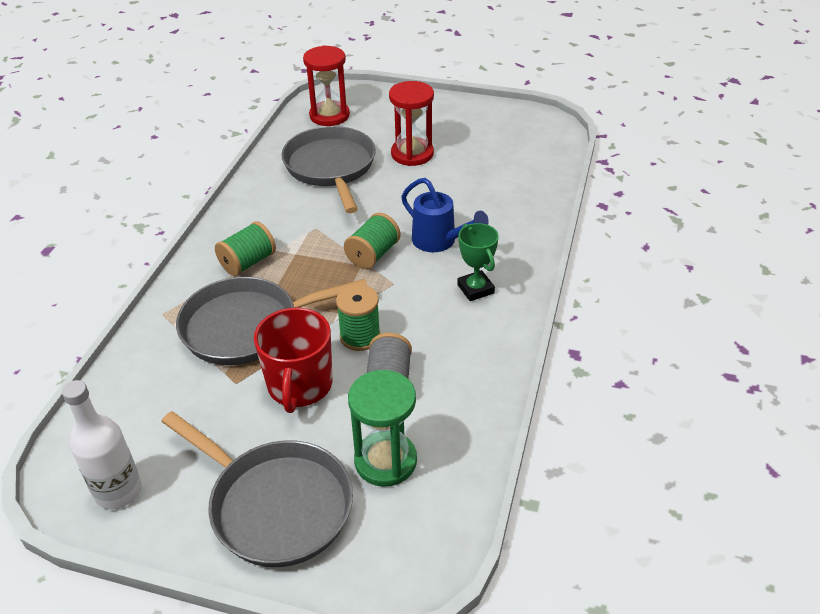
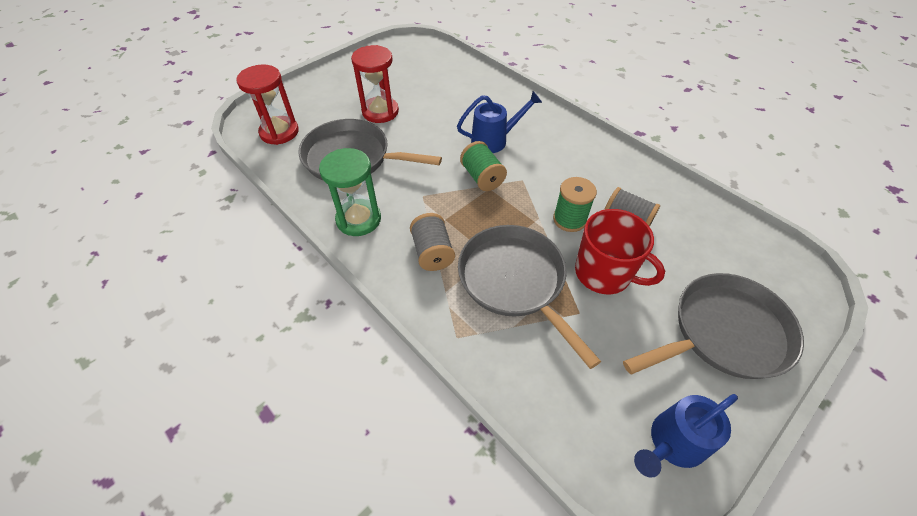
camera: 60 degrees left, 10 degrees up
white bottle [62,380,142,509] -> blue watering can [634,394,738,478]
grey pan [176,277,368,365] -> grey pan turned 135 degrees clockwise [458,225,601,369]
green spool [215,221,276,276] -> grey spool [410,213,455,271]
green hourglass [348,370,417,487] -> green hourglass moved to [319,148,381,236]
green trophy [457,223,499,301] -> none

